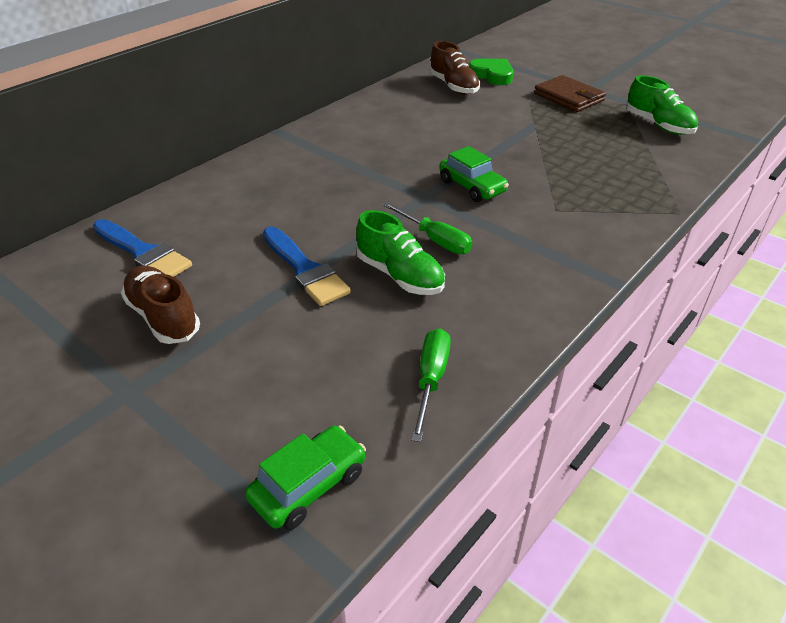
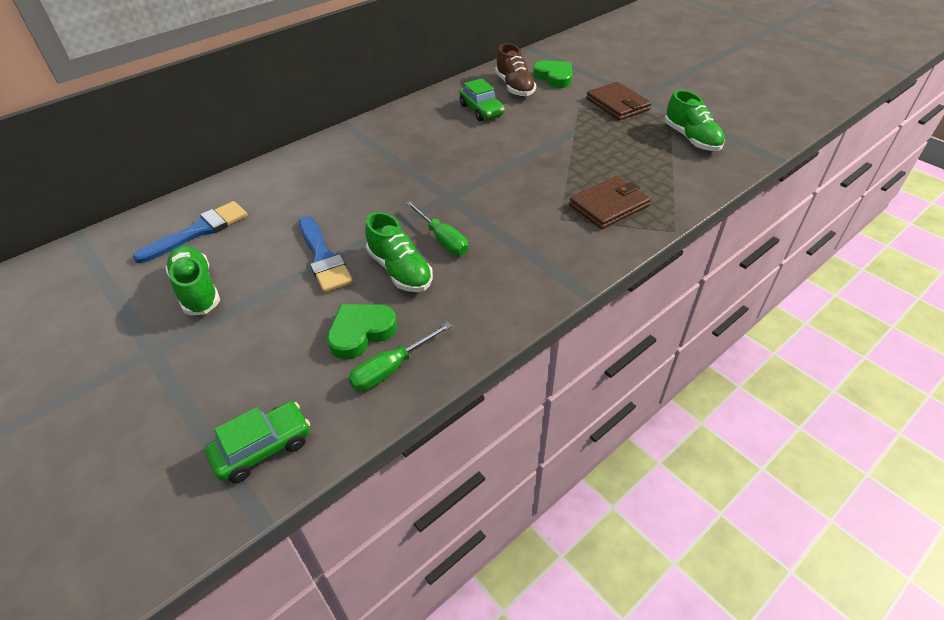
camera: 10 degrees right, 5 degrees up
blue brush [93,219,192,277] -> blue brush turned 90 degrees counterclockwise [133,201,248,263]
brown shoe [121,266,200,344] -> green shoe [165,246,220,315]
green screwdriver [411,328,451,442] -> green screwdriver turned 150 degrees counterclockwise [348,322,452,391]
green car [439,146,509,202] -> green car moved to [459,78,505,121]
none -> green heart [327,304,397,360]
none -> brown wallet [569,176,651,229]

